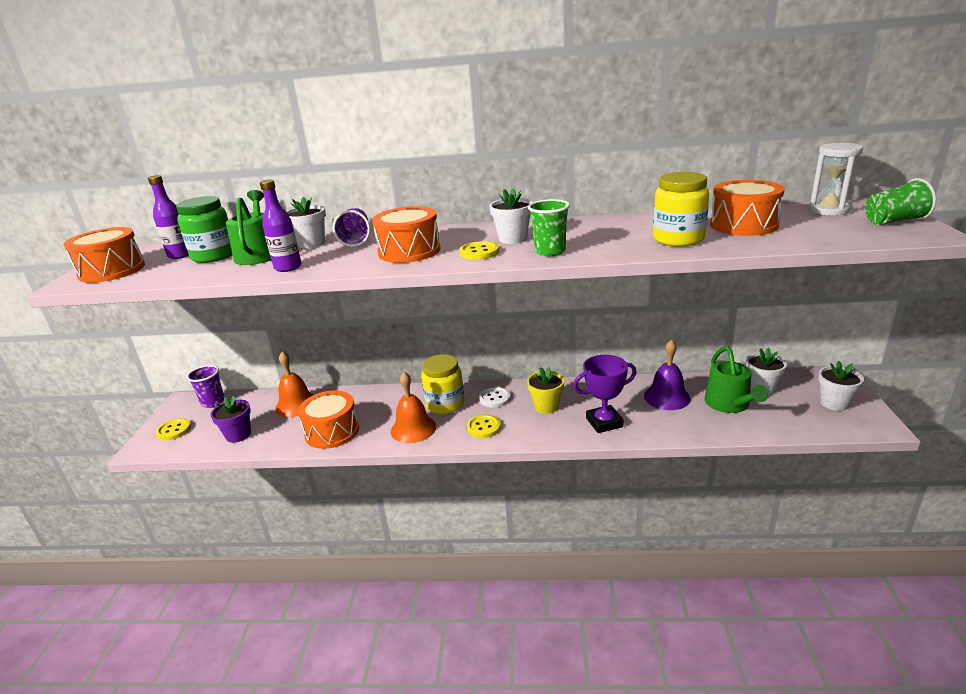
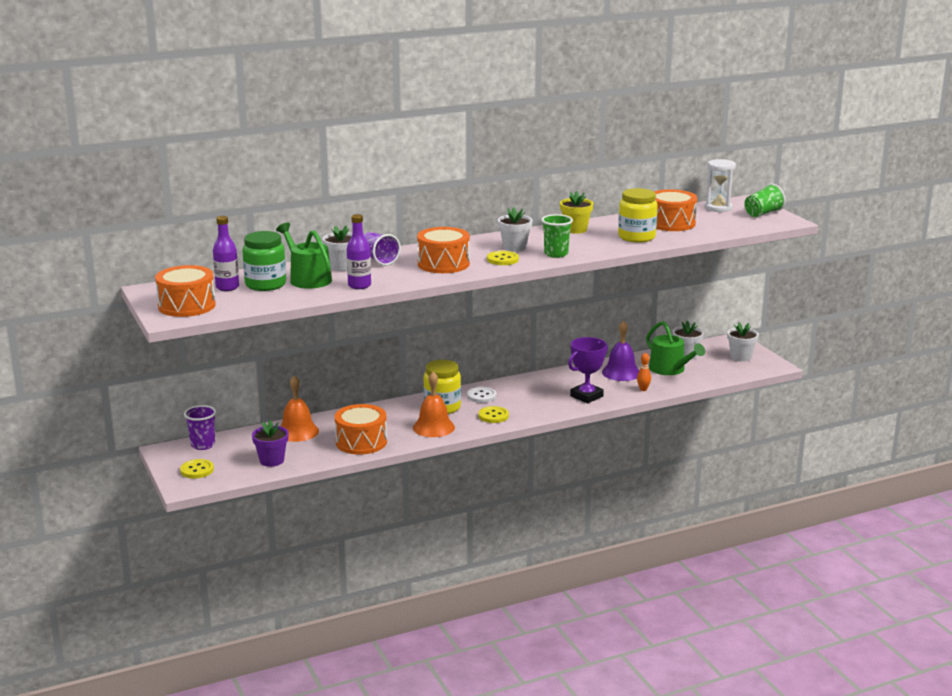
camera: 30 degrees left, 5 degrees down
yellow flower pot [527,367,564,414] -> yellow flower pot moved to [560,191,593,234]
none -> orange bowling pin [637,353,651,391]

